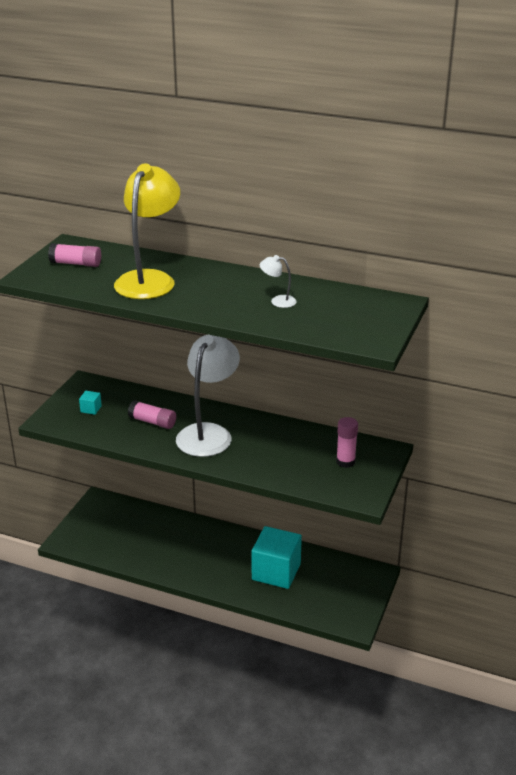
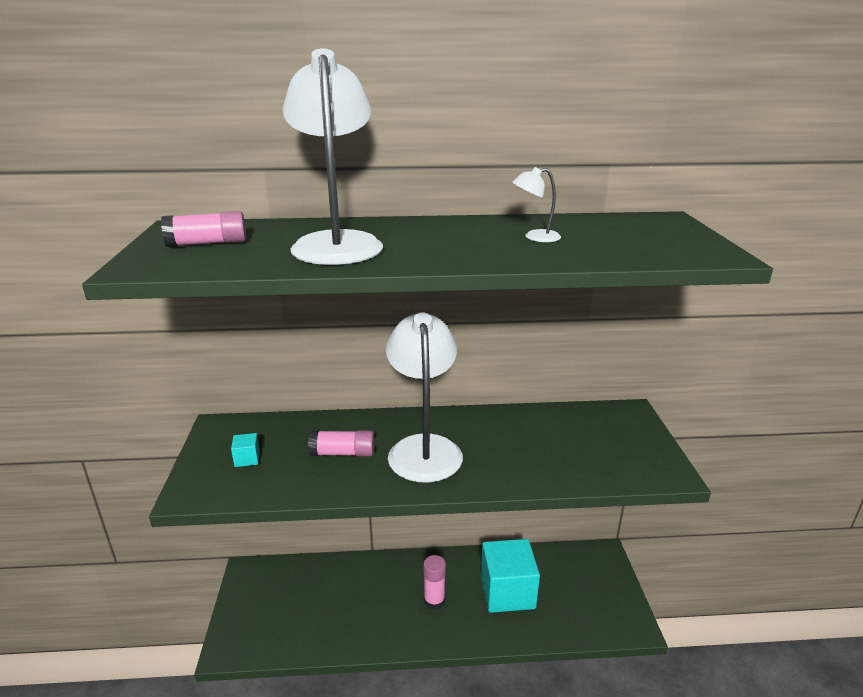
camera: 25 degrees left, 5 degrees down
yellow lamp [114,163,180,299] -> white lamp [283,48,383,265]
pink glue stick [336,417,358,468] -> pink glue stick moved to [423,555,446,610]

